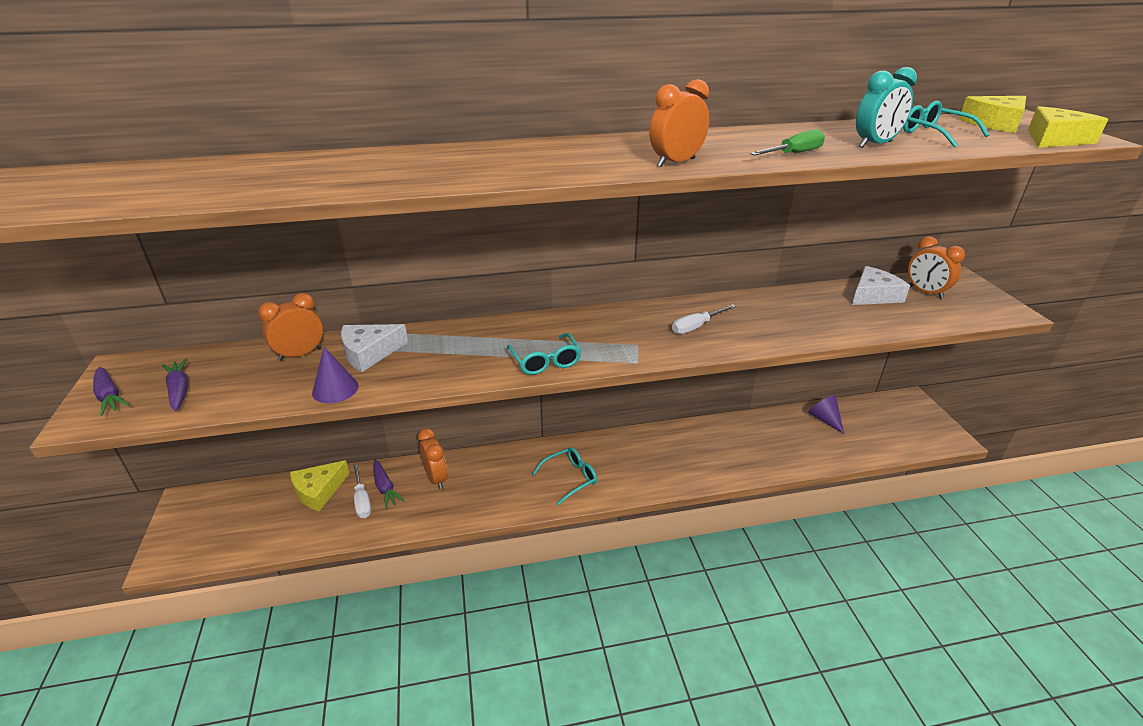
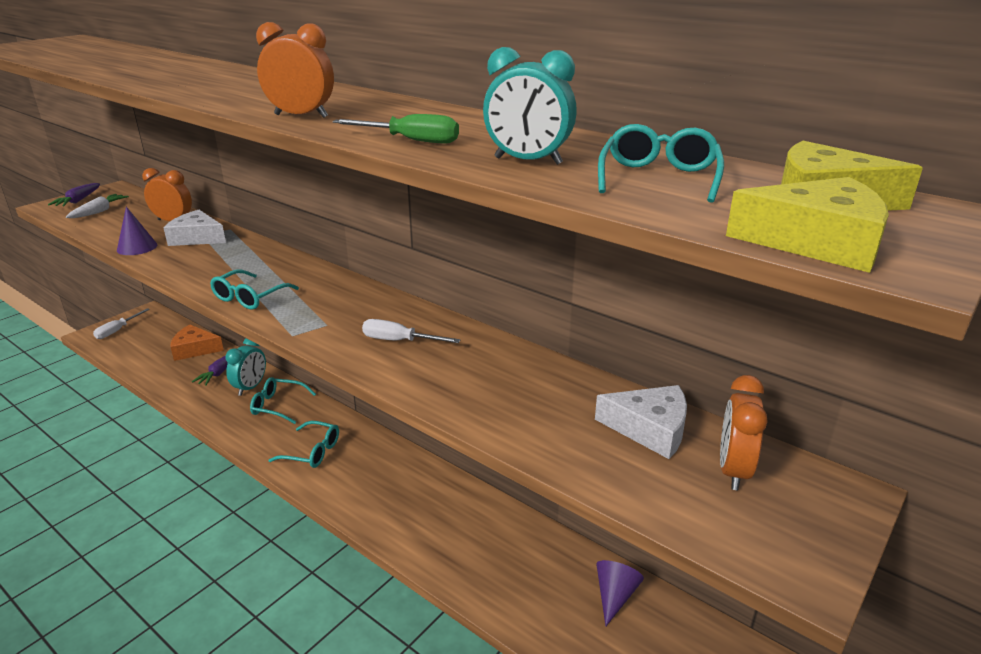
camera: 50 degrees right, 5 degrees down
purple carrot [162,358,188,411] -> white carrot [66,194,129,218]
yellow cheese [290,460,350,511] -> orange cheese [170,324,224,361]
white screwdriver [353,463,371,518] -> white screwdriver moved to [93,308,150,339]
orange clock [418,428,448,489] -> turquoise clock [225,338,266,396]
none -> turquoise glasses [250,377,316,424]

